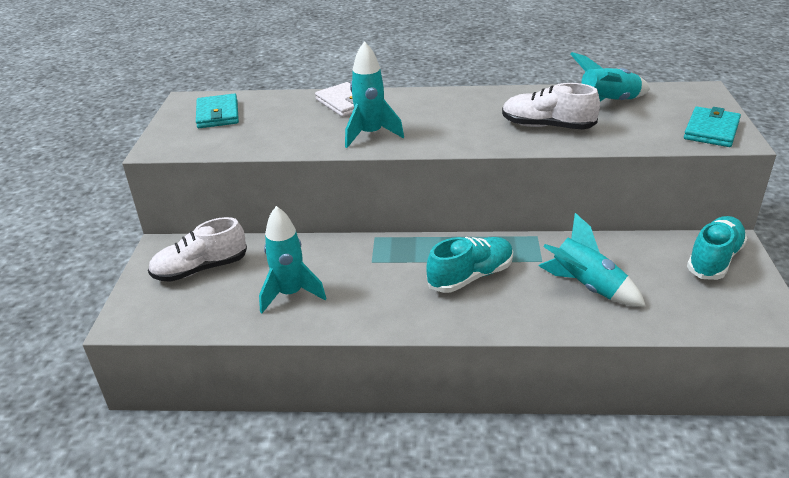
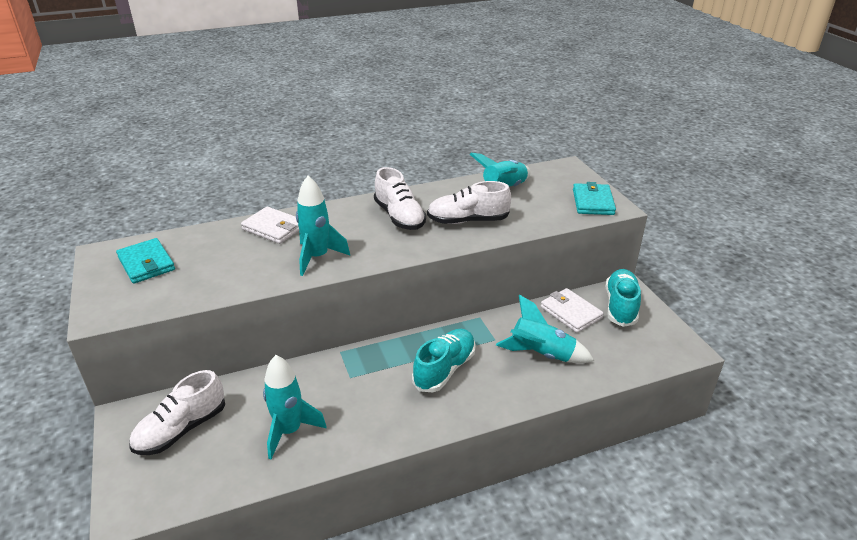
camera: 25 degrees left, 0 degrees up
none -> white shoe [374,167,426,230]
none -> white wallet [541,288,604,333]

